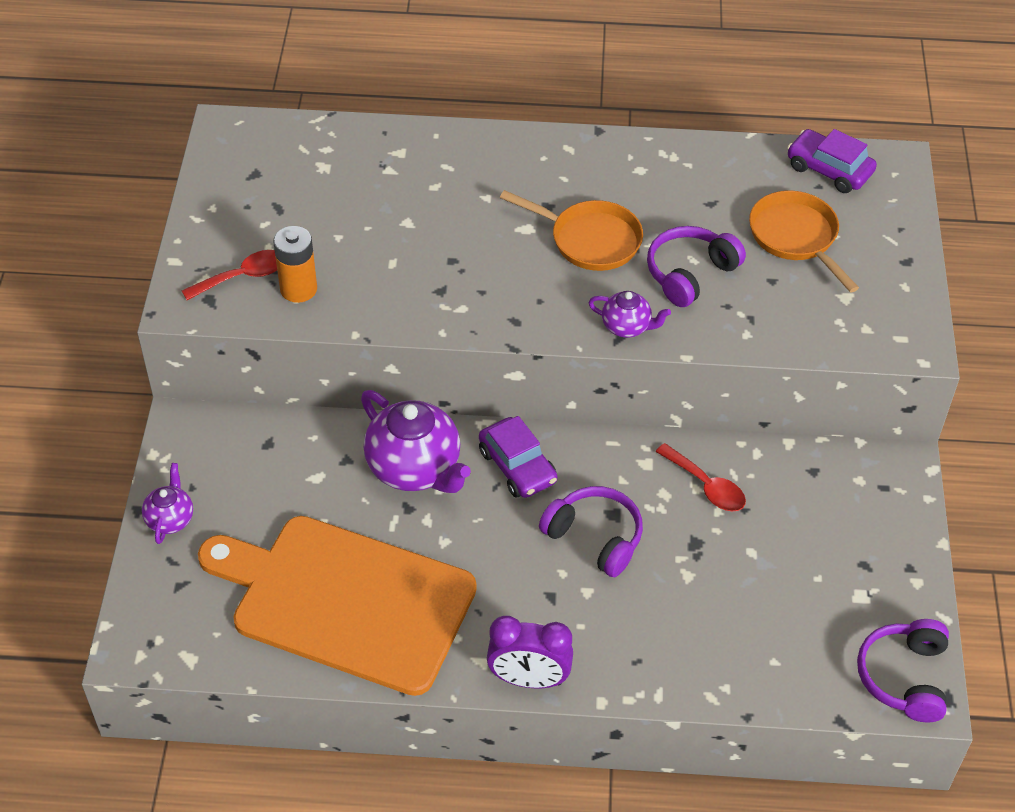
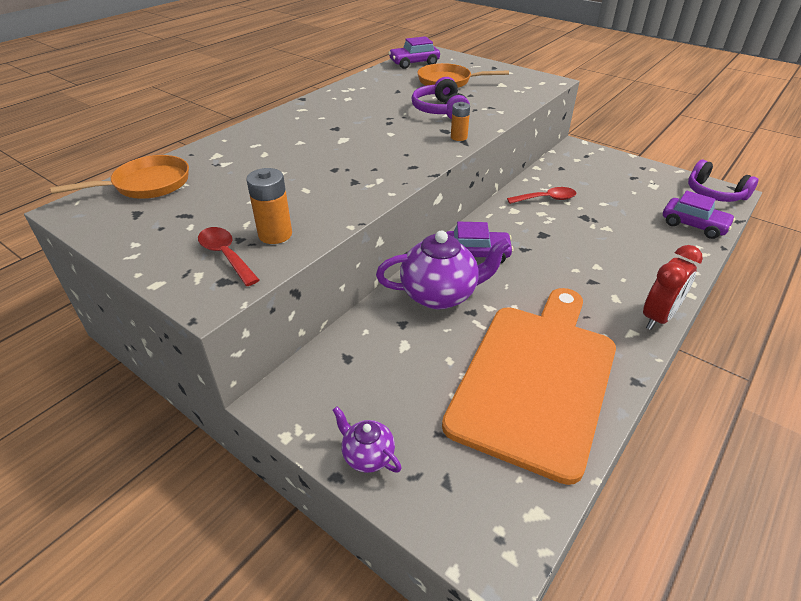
camera: 55 degrees left, 10 degrees down
red spoon [182,250,277,300] -> red spoon turned 45 degrees counterclockwise [198,227,259,286]
orange cutting board [198,516,477,696] -> orange cutting board turned 150 degrees clockwise [442,288,616,485]
purple clock [487,616,573,688] -> red clock [643,245,703,330]
orange pan [500,190,643,271] -> orange pan moved to [50,155,189,199]
purple headphones [539,486,643,577] -> none
purple teapot [588,291,671,338] -> orange battery [451,102,470,141]
none -> purple car [663,191,735,239]

